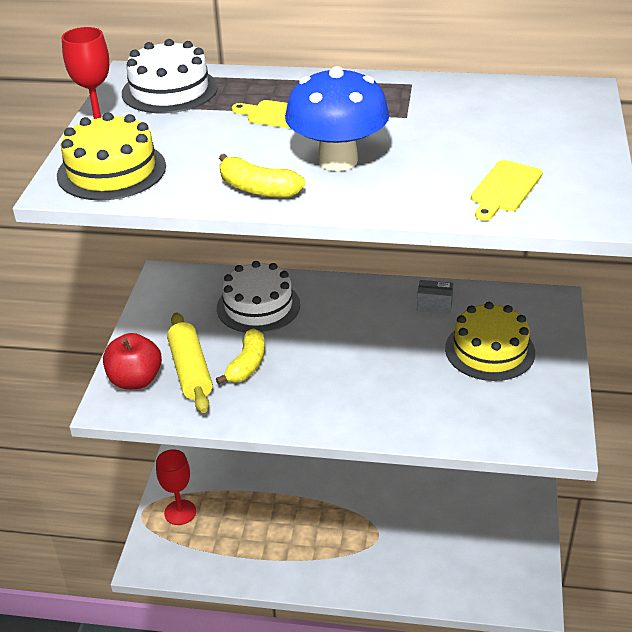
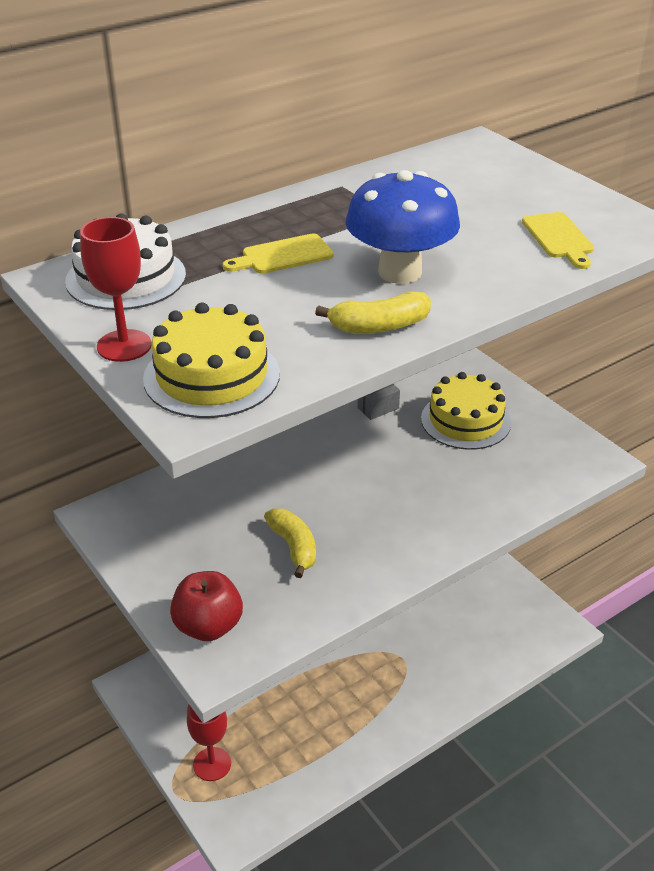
camera: 45 degrees left, 0 degrees up
yellow rolling pin [167,312,213,413] -> none
white cake [217,261,300,333] -> none

